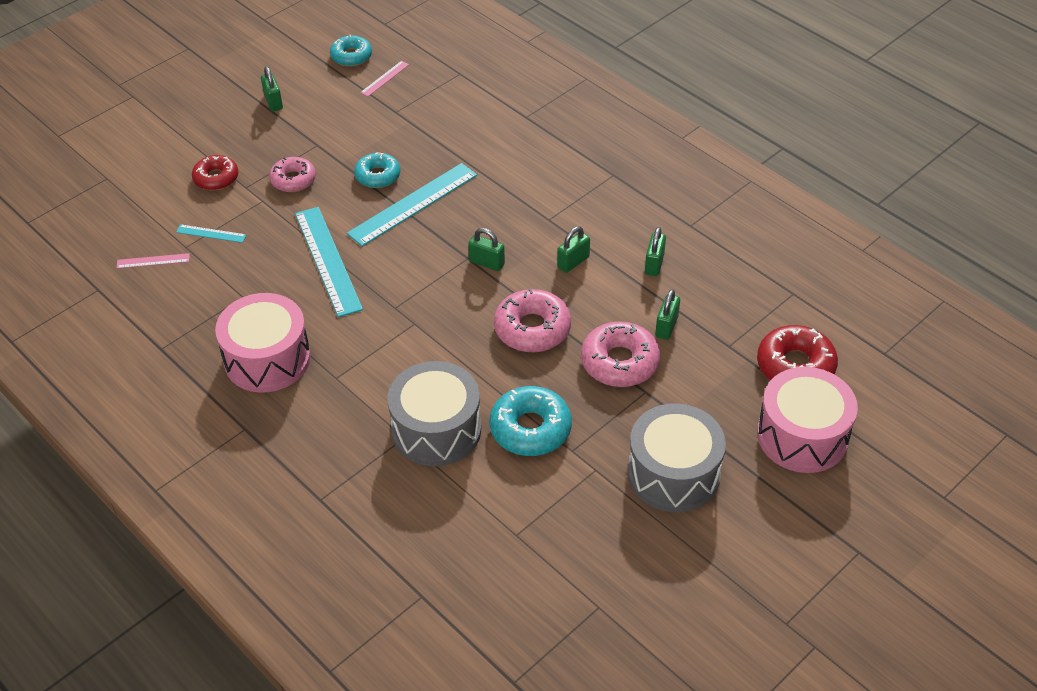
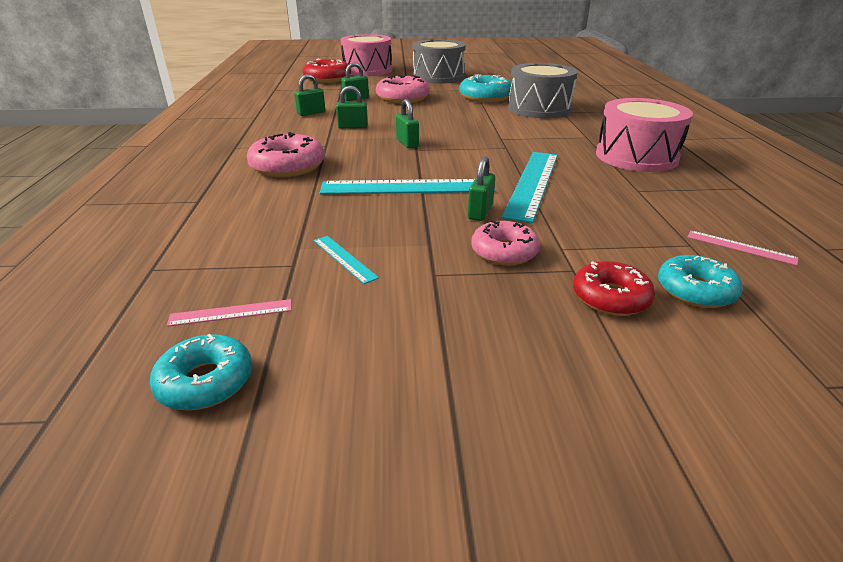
camera: 140 degrees left, 15 degrees down
turquoise ruler [176,224,246,243] -> turquoise ruler moved to [314,236,379,284]
green padlock [261,66,283,112] -> green padlock moved to [468,156,495,221]
turquoise donut [354,152,400,188] -> turquoise donut moved to [658,255,743,308]
pink donut [494,288,571,352] -> pink donut moved to [247,132,325,177]

